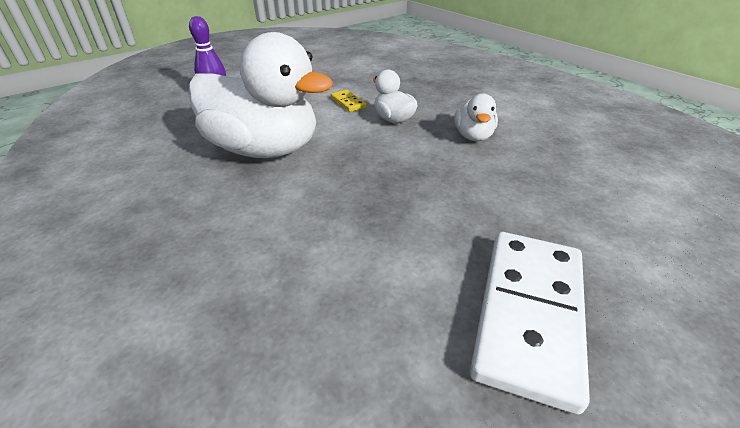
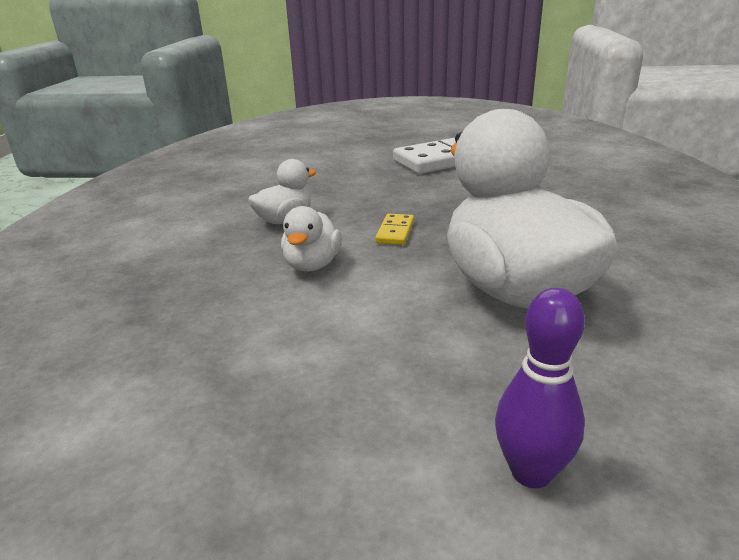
camera: 135 degrees left, 10 degrees down
yellow domino [331,90,367,112] -> yellow domino moved to [375,214,414,245]

